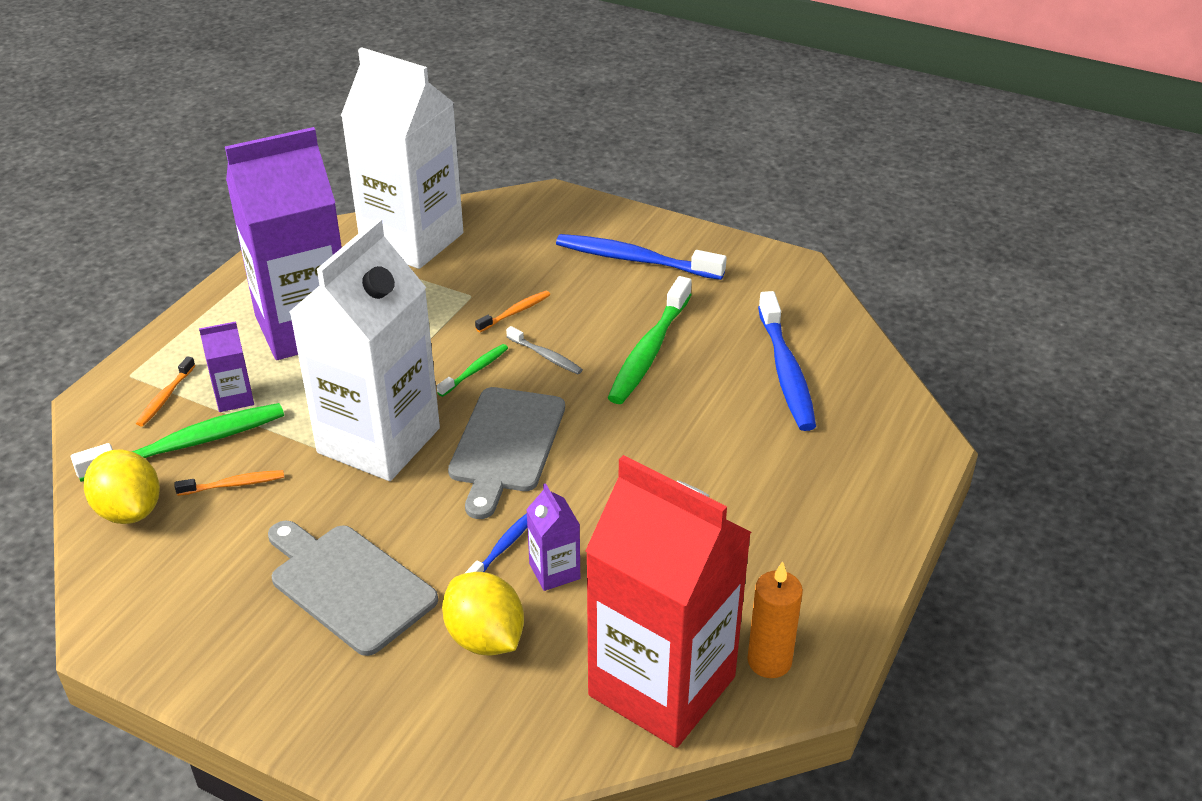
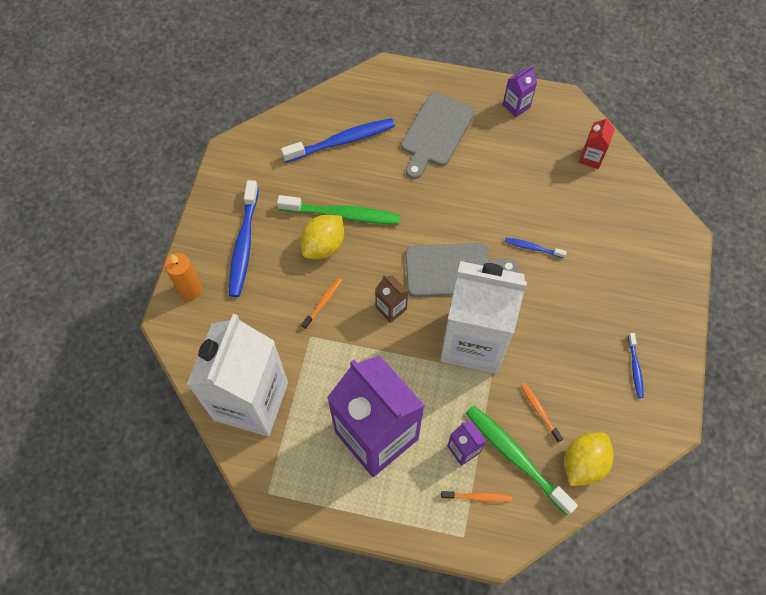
camera: 105 degrees left, 25 degrees up
grey cutting board [268,520,438,656] -> grey cutting board moved to [401,92,475,179]
green toothbrush [437,344,508,397] -> brown carton [375,275,408,323]
yellow lemon [442,572,524,656] -> yellow lemon moved to [300,215,344,259]
orange toothbrush [475,291,550,332] -> orange toothbrush turned 90 degrees clockwise [301,278,342,329]
grey toothbrush [506,326,583,374] -> none
purple carton [526,483,580,591] -> purple carton moved to [503,65,537,117]
red carton [585,455,752,748] -> red carton [579,116,615,169], size x0.40
orange candle [747,561,803,678] -> orange candle moved to [165,253,202,300]
none -> blue toothbrush [628,333,644,398]

